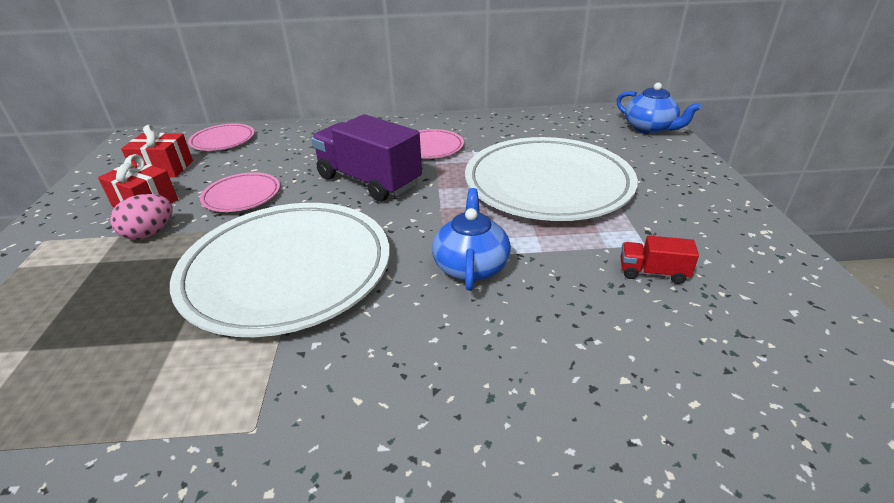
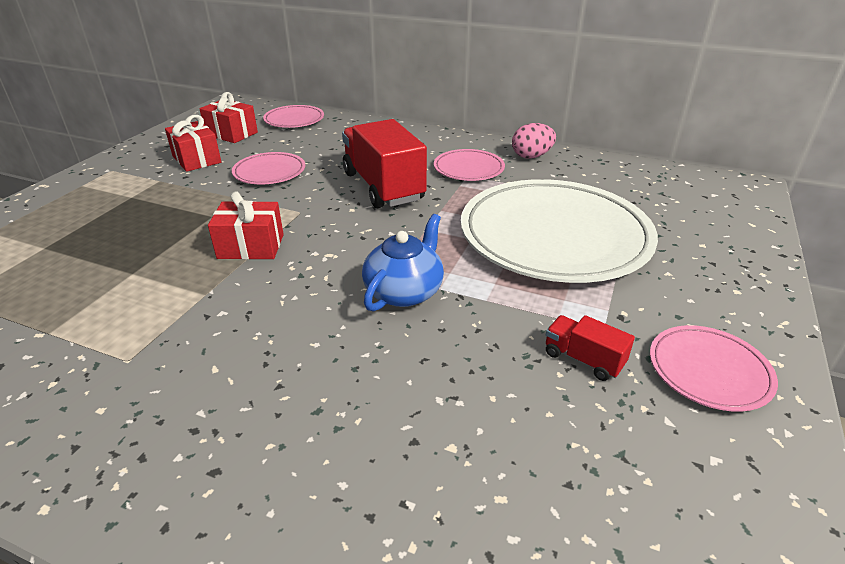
camera: 25 degrees right, 0 degrees up
pink egg [110,194,172,240] -> pink egg moved to [512,123,556,158]
white plate [170,203,390,337] -> red gift [208,191,284,259]
purple truck [311,114,422,202] -> red truck [342,119,427,208]
blue teapot [616,82,701,134] -> none
none -> pink plate [650,325,778,412]

